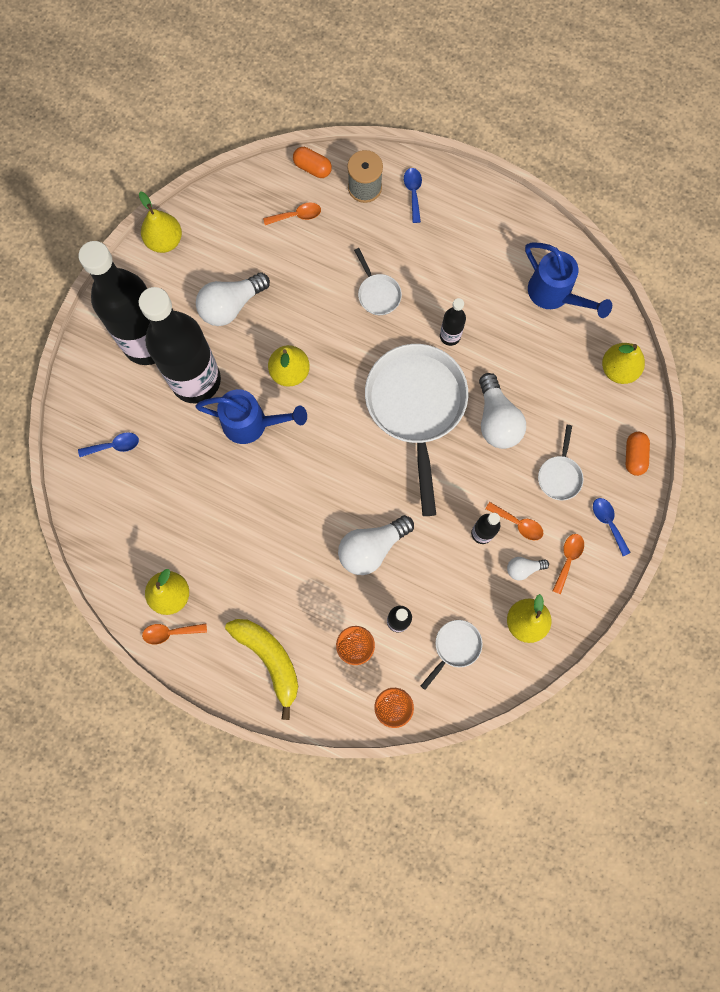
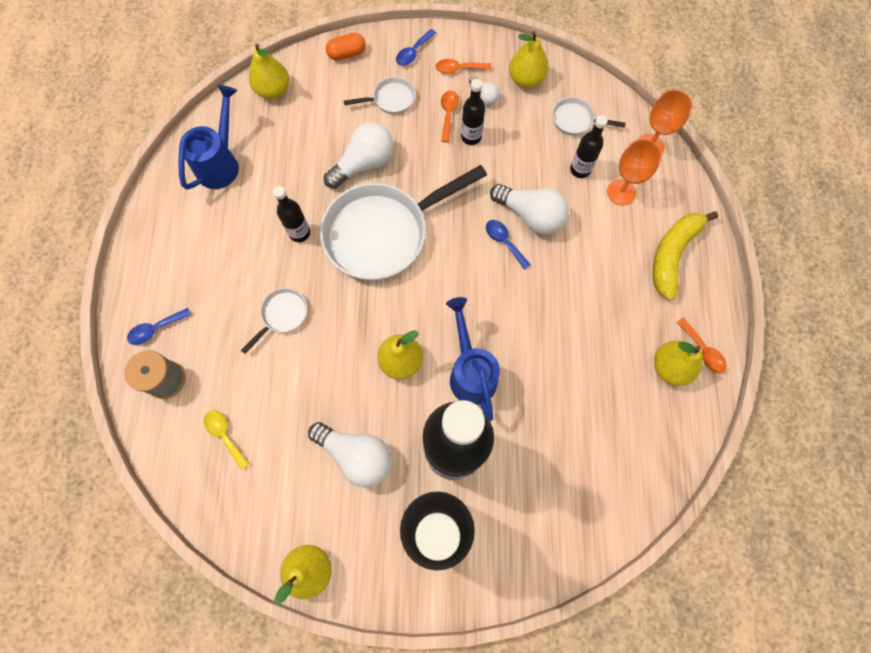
camera: 115 degrees left, 5 degrees down
blue spoon [78,432,139,457] -> blue spoon moved to [486,220,531,270]
orange spoon [263,202,321,225] -> yellow spoon [204,410,249,470]
orange capsule [293,147,332,178] -> none

